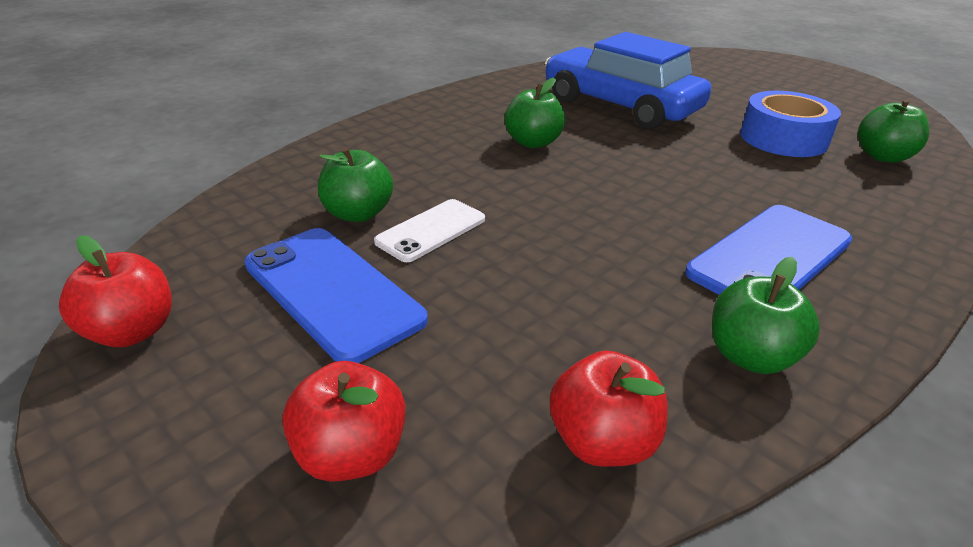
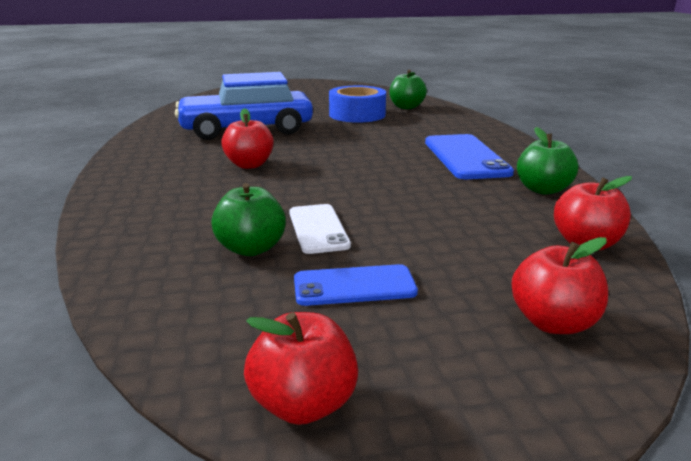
camera: 55 degrees left, 10 degrees down
blue phone [244,228,428,363] -> blue phone [294,264,418,306], size x0.62
green apple [505,77,565,148] -> red apple [221,108,274,169]

